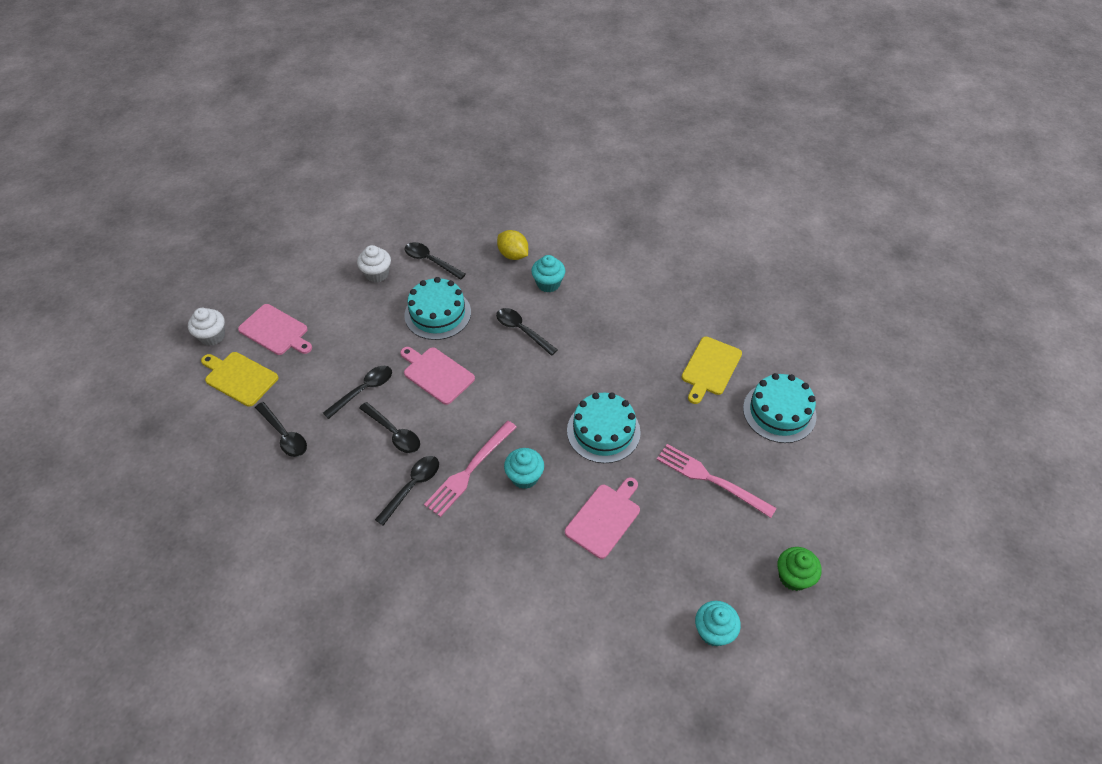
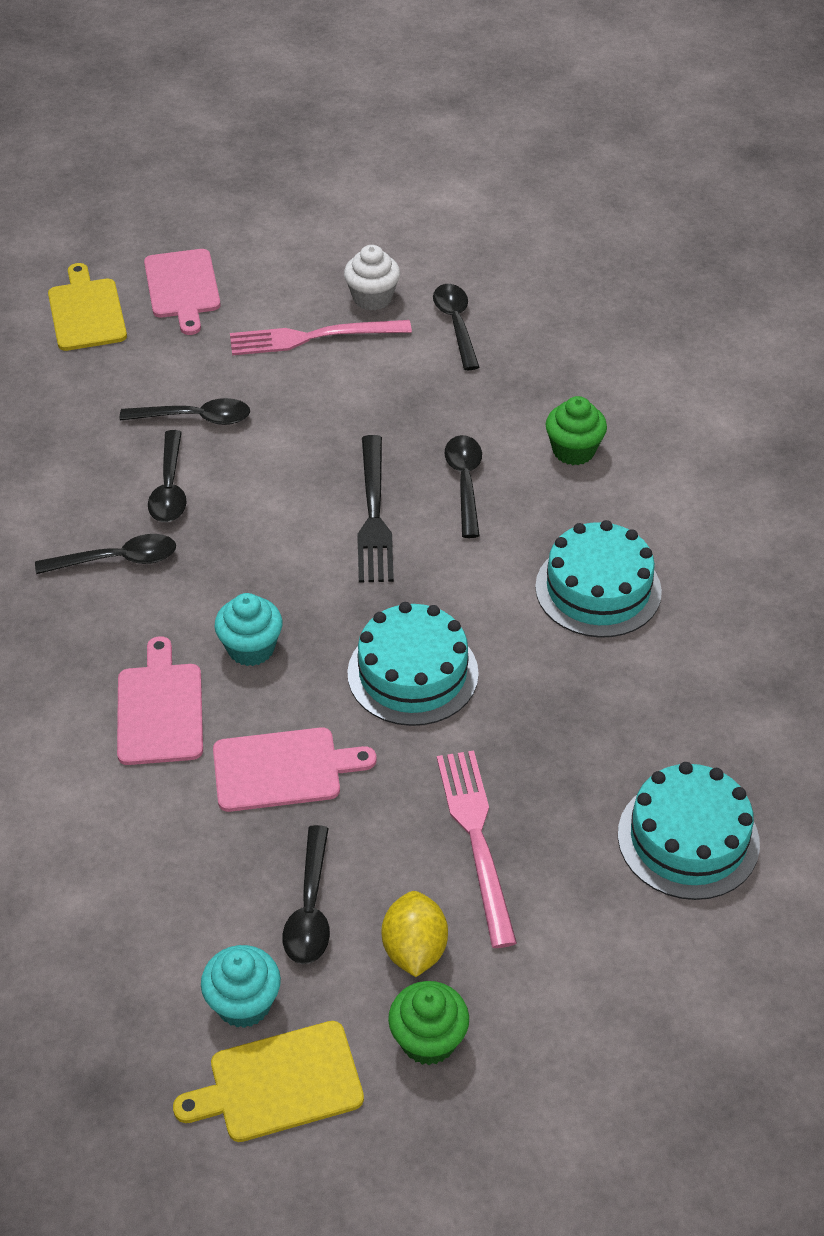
camera: 45 degrees right, 5 degrees down
white cupcake [188,308,225,346] -> none
black spoon [255,402,307,457] -> black spoon moved to [282,825,330,964]
pink cutting board [400,347,475,405] -> pink cutting board moved to [117,636,203,765]
turquoise cake [404,277,471,340] -> turquoise cake moved to [535,520,662,638]
pink fork [424,421,516,517] -> pink fork moved to [230,320,412,355]
yellow lemon [497,230,528,260] -> yellow lemon moved to [382,891,448,977]
turquoise cupcake [531,255,565,292] -> green cupcake [545,396,607,465]
yellow cutting board [681,336,742,404] -> yellow cutting board moved to [173,1021,364,1142]
none -> black fork [357,435,394,583]

